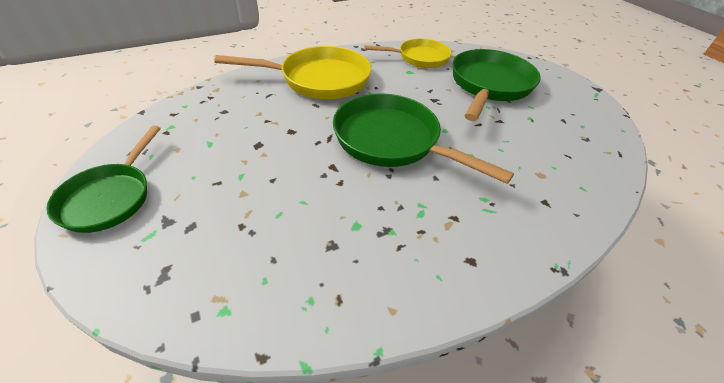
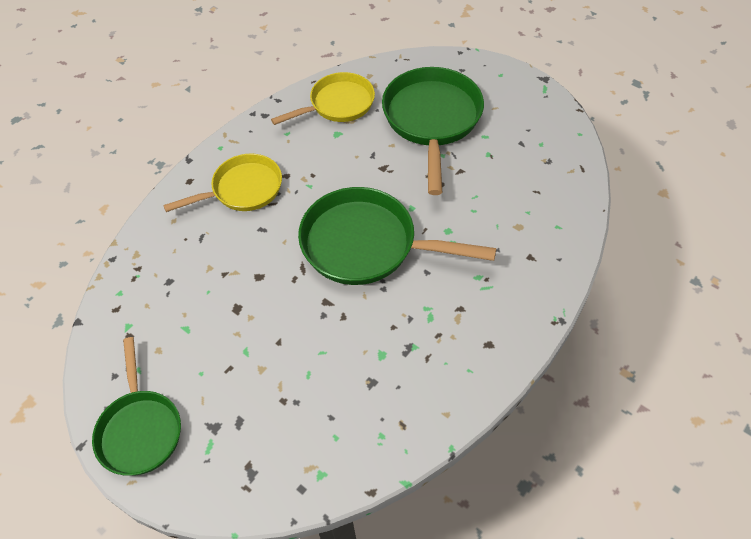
camera: 20 degrees left, 10 degrees up
yellow pan [214,46,371,99] -> yellow pan [163,154,282,212], size x0.65

